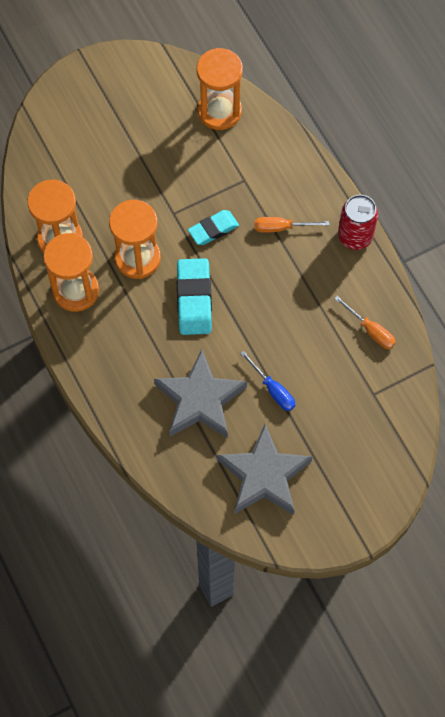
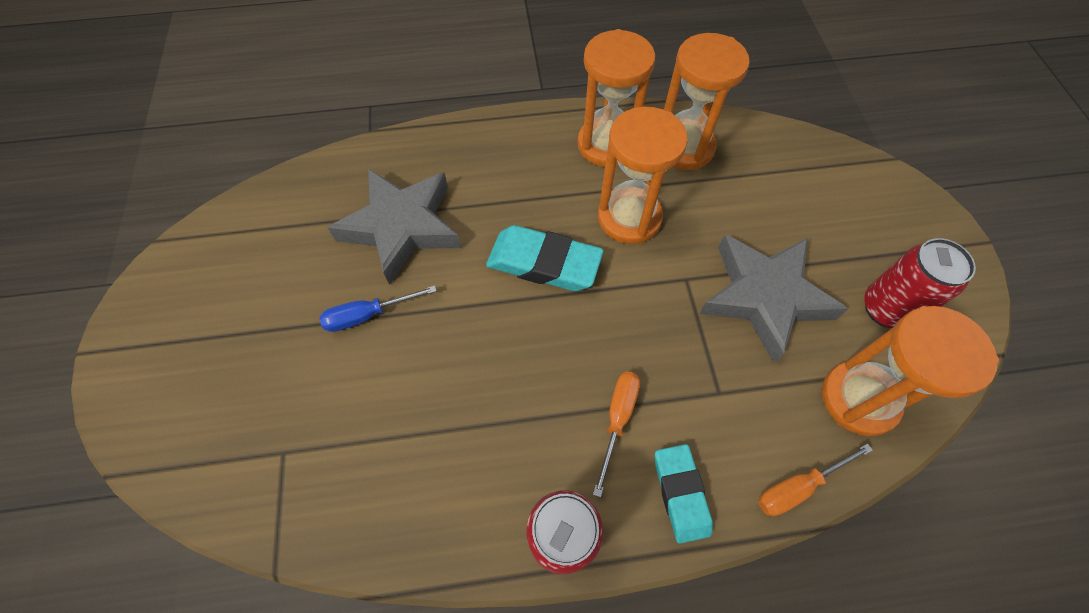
camera: 110 degrees right, 5 degrees down
turquoise eraser [188,210,239,245] -> turquoise eraser moved to [655,444,713,544]
grey star [217,424,313,515] -> grey star moved to [699,234,848,363]
orange screwdriver [334,296,396,349] -> orange screwdriver moved to [758,443,873,516]
none -> red can [864,238,976,328]

